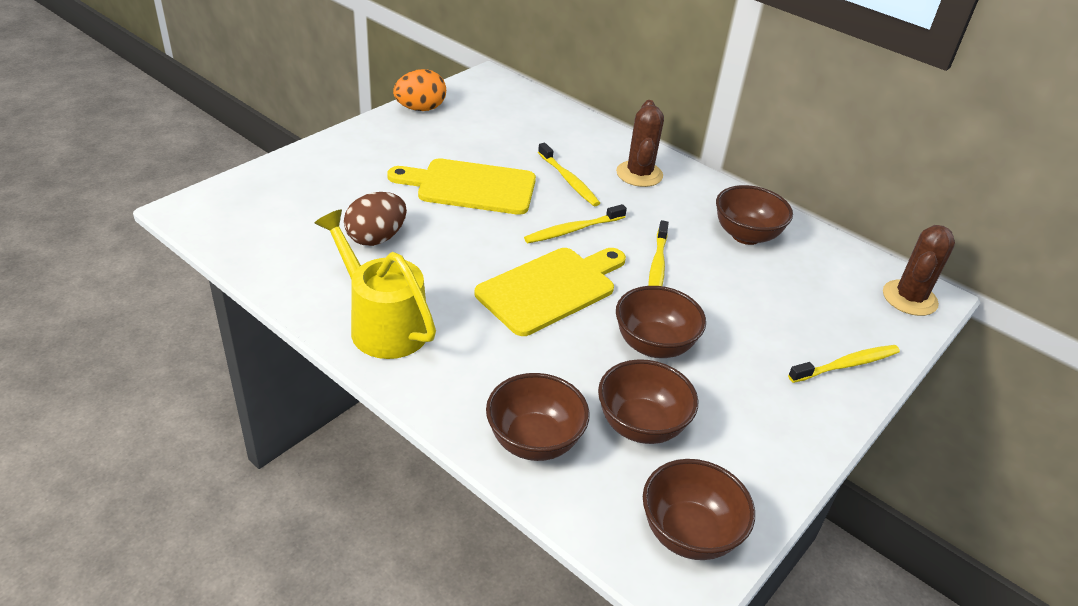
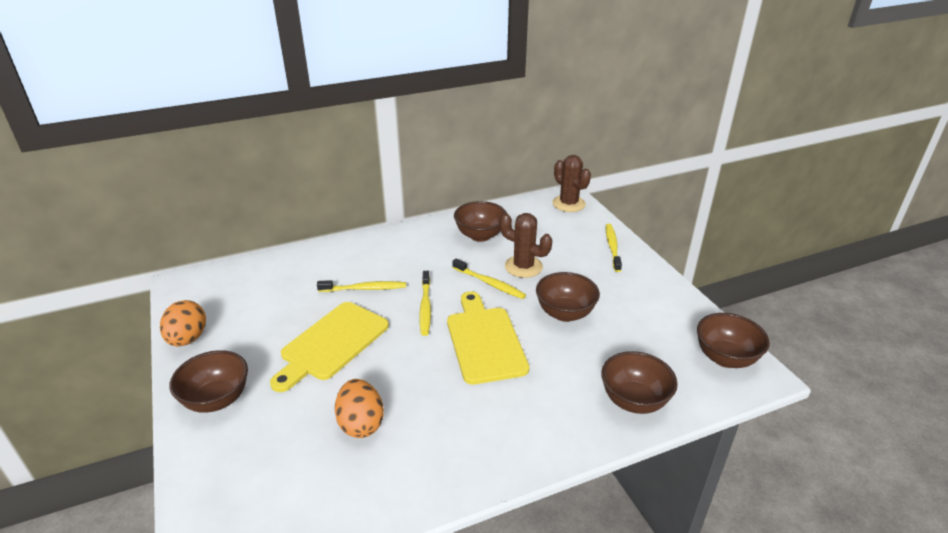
camera: 60 degrees left, 5 degrees down
yellow watering can [315,210,436,359] -> none
brown egg [344,192,407,246] -> orange egg [335,379,384,438]
brown bowl [598,359,698,444] -> brown bowl moved to [170,350,248,413]
brown cactus [616,100,664,187] -> brown cactus moved to [500,213,552,278]

